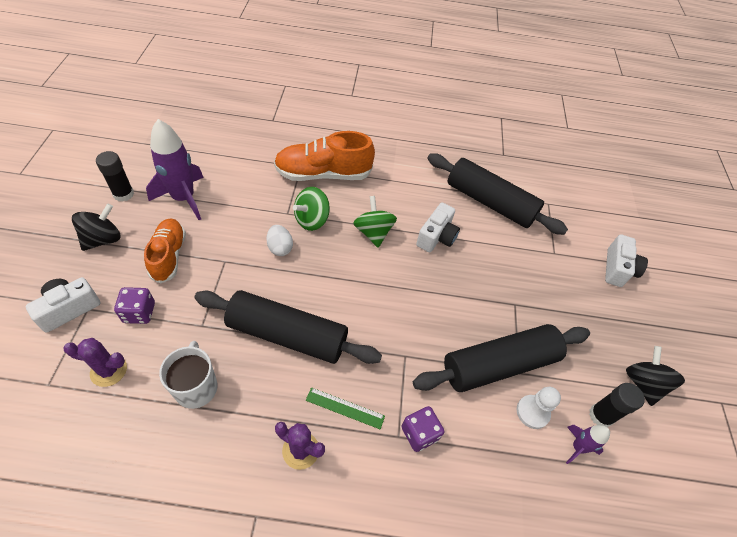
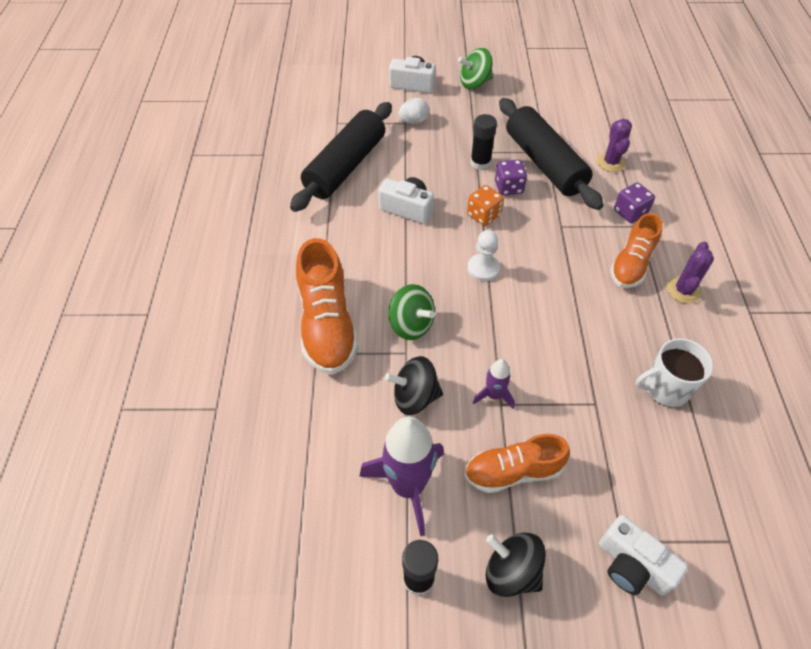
camera: 90 degrees left, 0 degrees up
purple cactus [63,338,127,387] -> purple cactus moved to [597,119,632,172]
purple dice [114,287,155,324] -> purple dice moved to [495,159,527,196]
black rolling pin [194,290,382,364] -> none
white egg [266,225,293,256] -> white egg moved to [399,98,429,124]
green ruler [306,387,385,429] -> orange shoe [610,213,663,288]
green spinning top [353,196,397,248] -> green spinning top moved to [458,48,493,89]
white pawn [517,387,561,429] -> white pawn moved to [467,230,500,281]
purple rocket [566,425,610,464] -> purple rocket moved to [473,359,515,409]
black glue stick [589,383,645,427] -> black glue stick moved to [470,114,497,170]
black spinning top [626,346,685,406] -> black spinning top moved to [385,356,443,415]
none -> orange dice [467,185,504,226]

